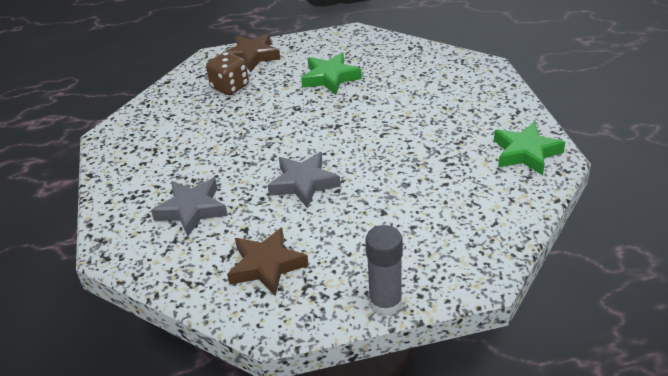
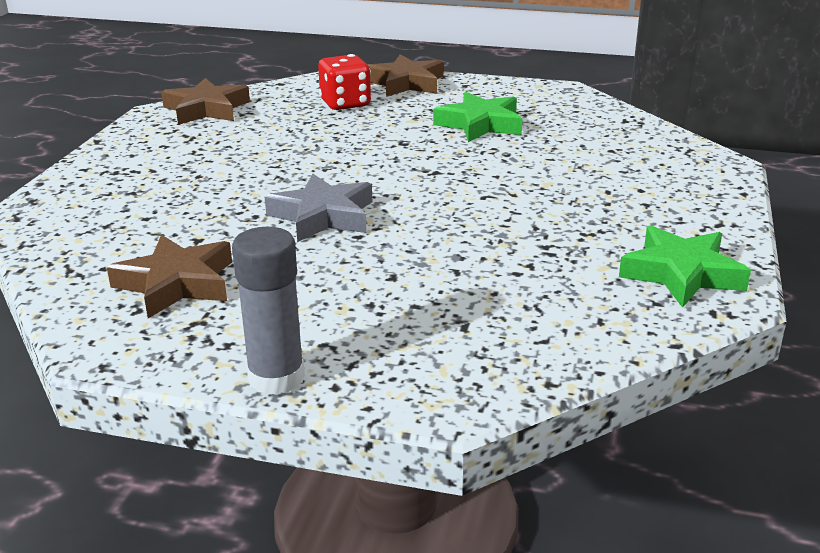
camera: 25 degrees right, 10 degrees down
grey star [151,178,228,236] -> none
brown dice [206,52,249,95] -> red dice [318,54,371,110]
none -> brown star [161,78,250,125]

